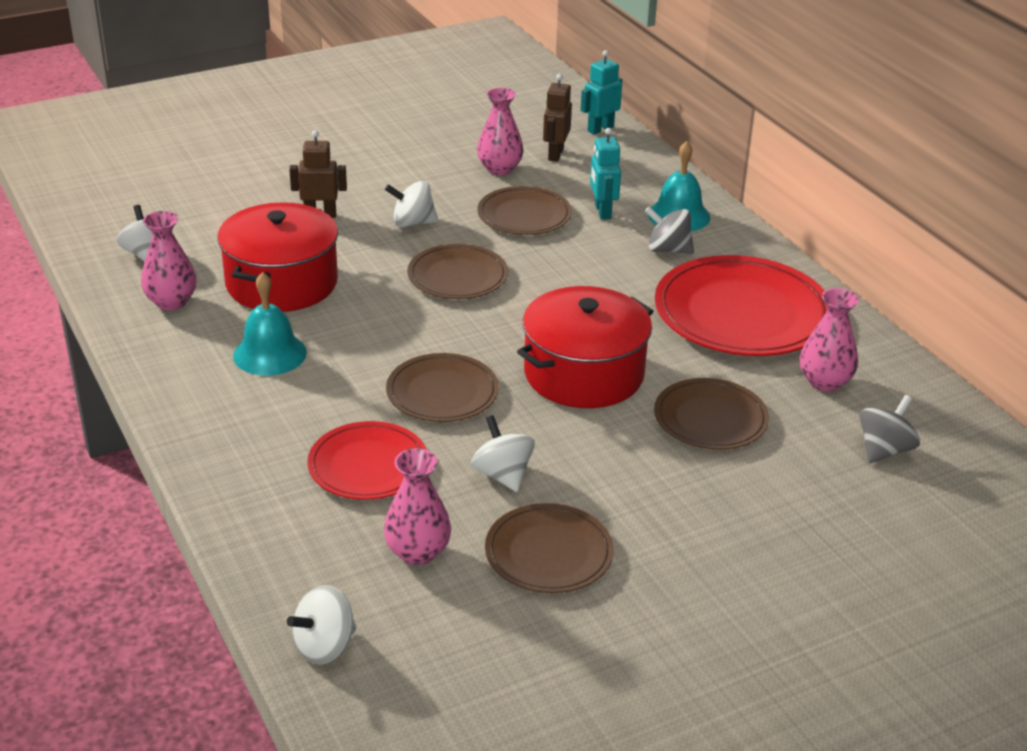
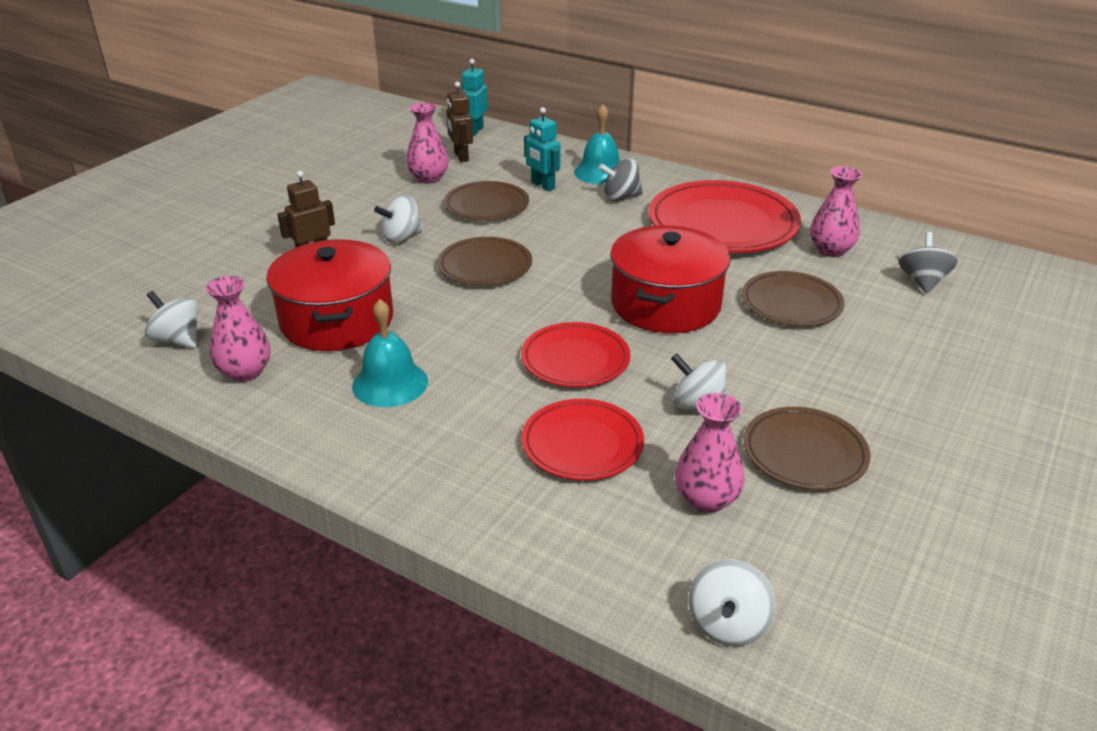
camera: 30 degrees left, 0 degrees up
brown plate [386,353,499,422] -> red plate [521,322,630,387]

